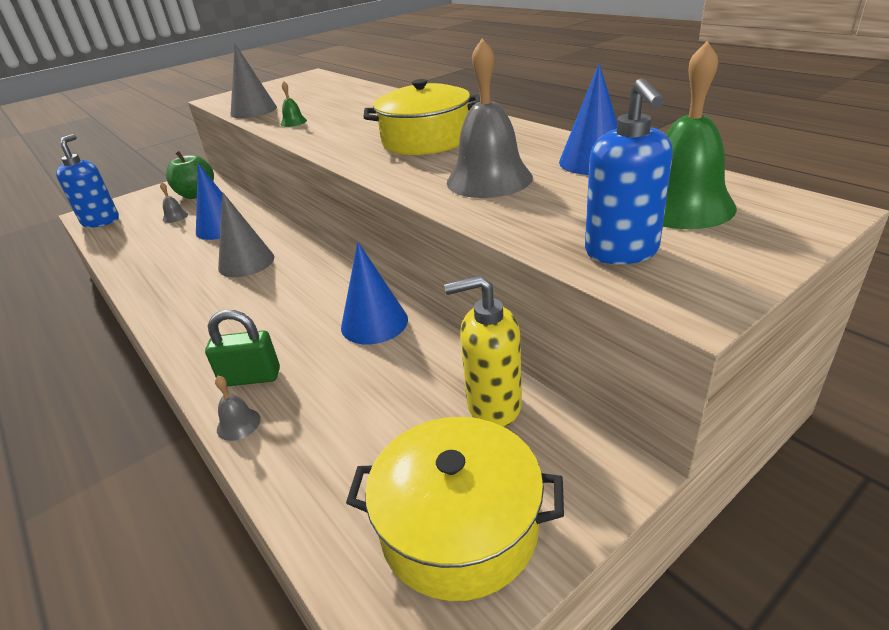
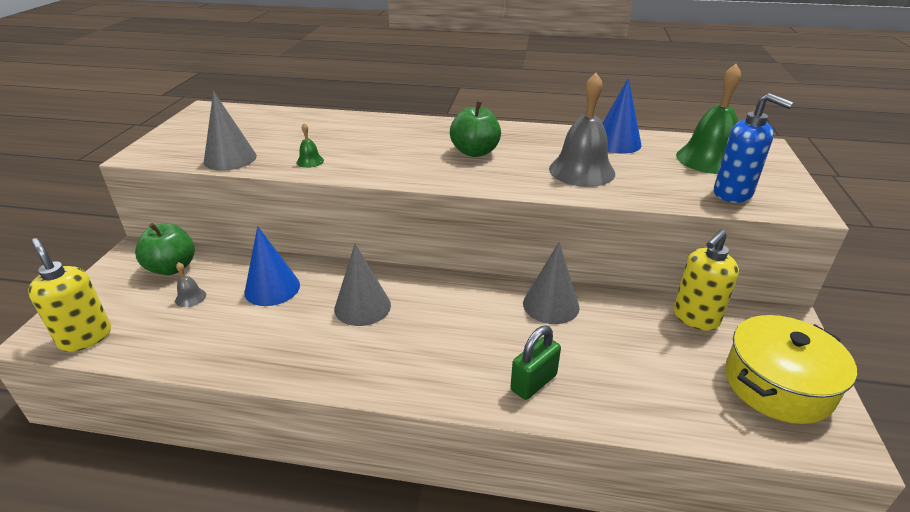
camera: 45 degrees left, 0 degrees up
blue soap dispenser [56,134,119,228] -> yellow soap dispenser [28,238,111,352]
grey bell [215,376,261,441] -> none
blue cone [341,242,408,344] -> grey cone [523,242,579,324]
yellow pot [363,79,480,155] -> green apple [450,101,501,157]

